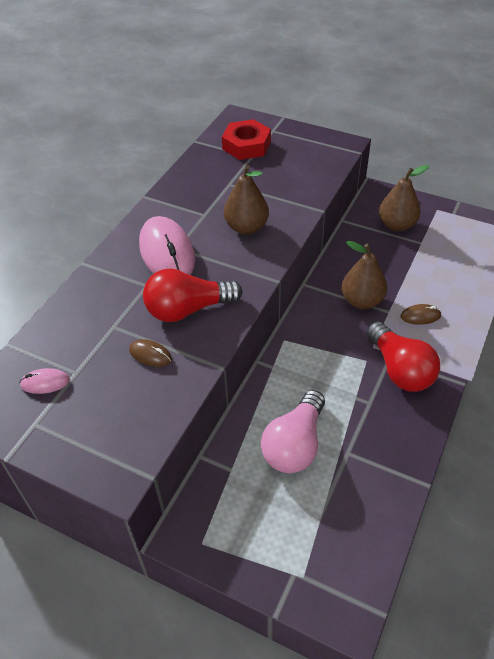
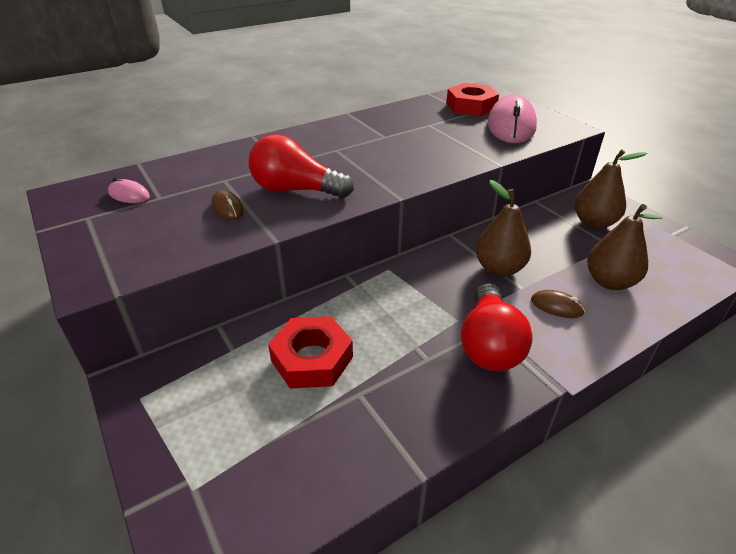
camera: 30 degrees right, 10 degrees down
pink mouse [139,216,195,275] -> pink mouse moved to [488,94,537,143]
brown pear [224,165,269,234] -> brown pear moved to [587,204,662,290]
pink light bulb [261,390,325,473] -> red nut [268,316,353,389]

